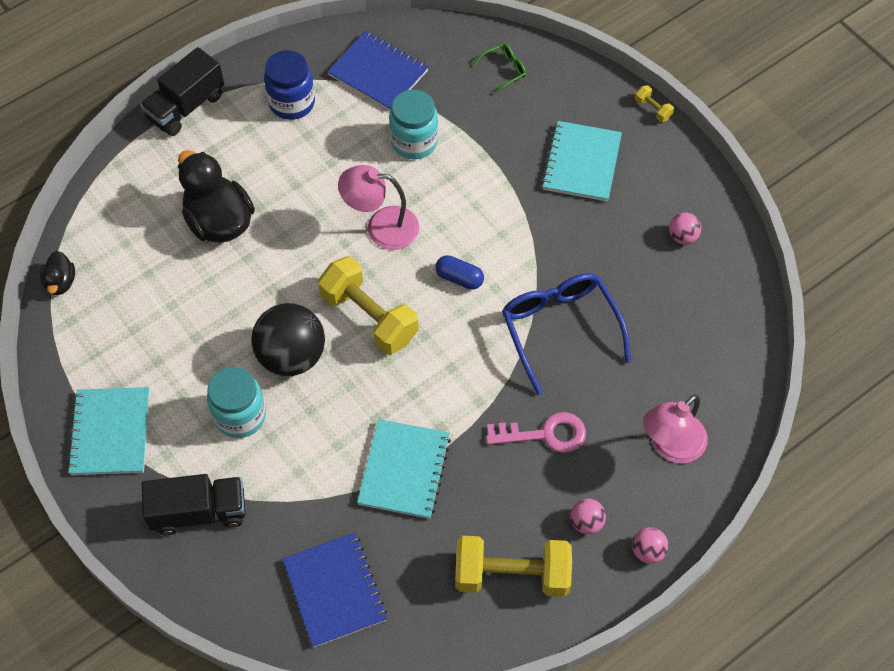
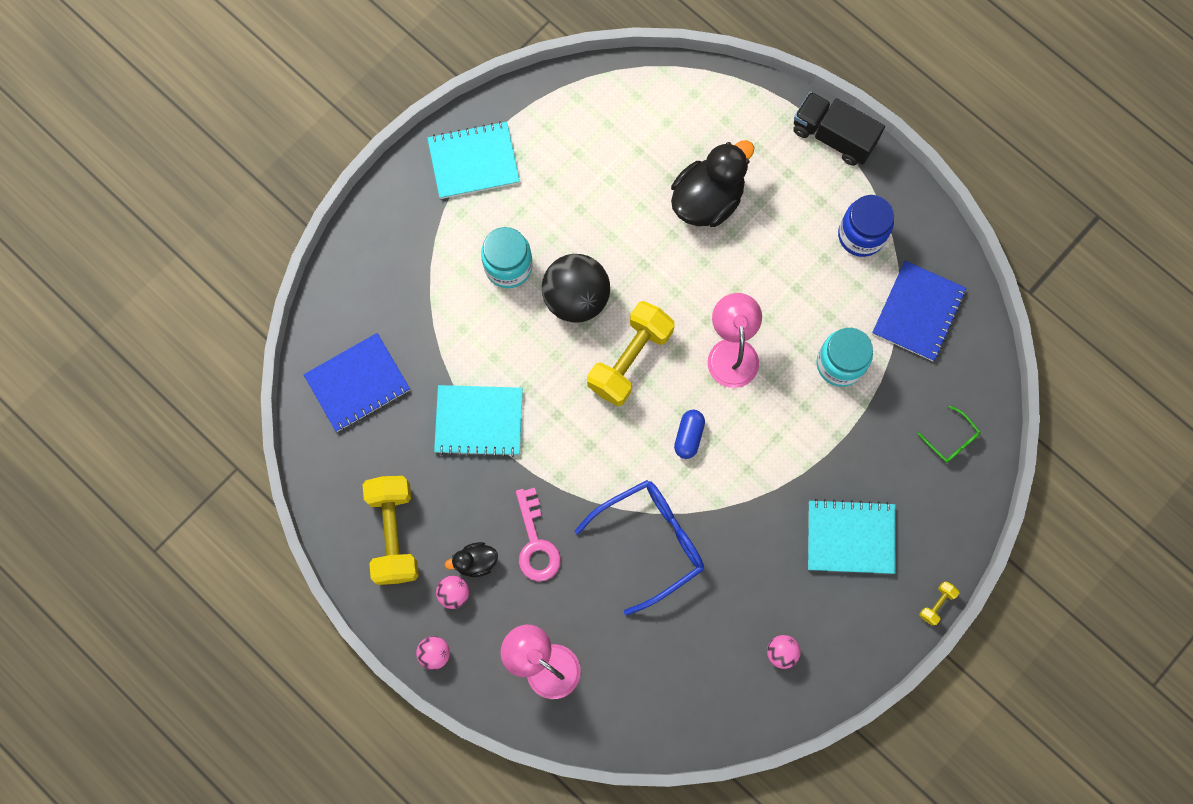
camera: 80 degrees right, 15 degrees up
black duck [40,251,75,295] -> black duck moved to [445,542,498,577]
black truck [142,474,245,535] -> none

